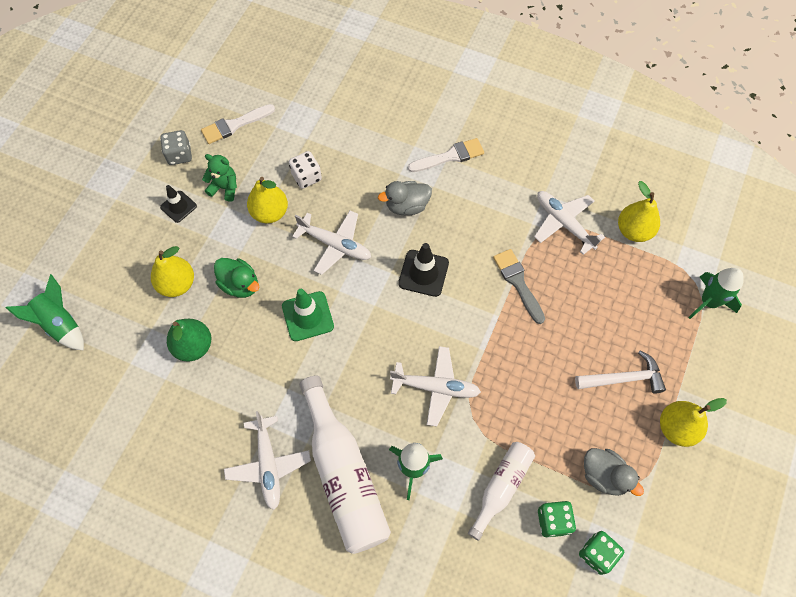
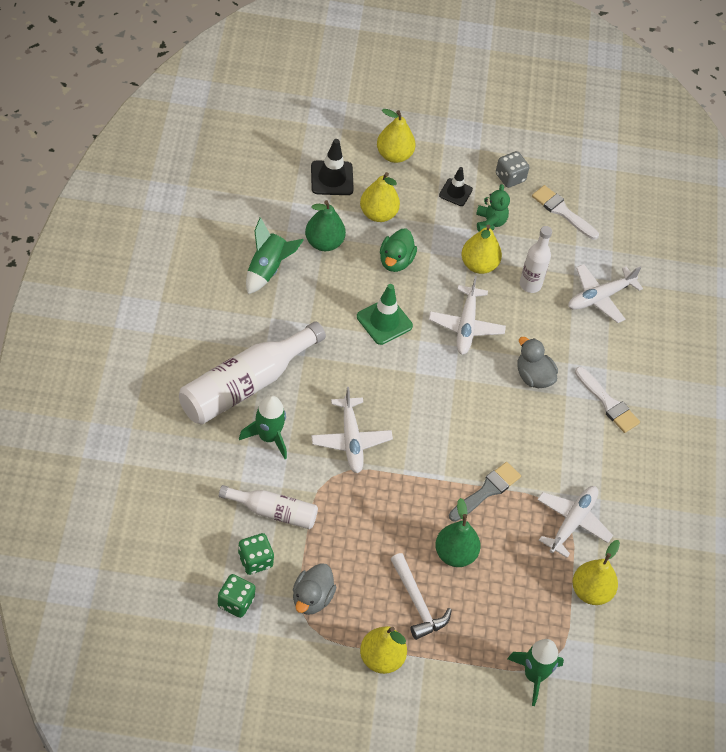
camera: 65 degrees right, 10 degrees down
green rocket [6,274,84,350] -> green rocket moved to [246,217,304,294]
white plane [224,411,311,510] -> white plane moved to [568,264,643,323]
white dice [289,151,322,189] -> white bottle [520,226,552,293]
black traffic cone [398,243,449,297] -> black traffic cone moved to [311,139,354,195]
none -> yellow pear [377,109,416,163]
none -> green pear [435,498,481,567]

